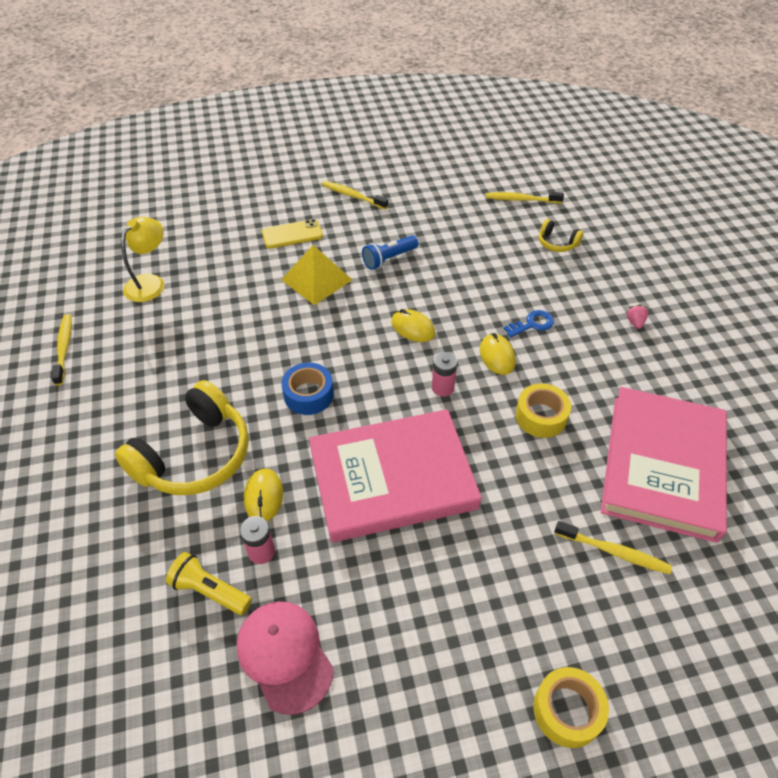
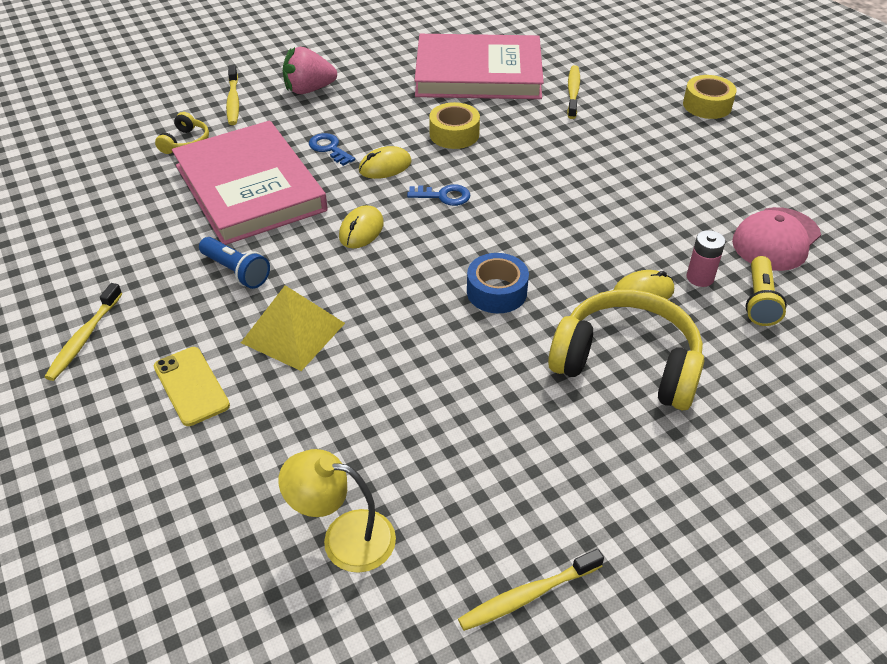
camera: 105 degrees left, 5 degrees down
pink book [309,409,482,542] -> pink book moved to [172,121,328,245]
pink battery [432,352,458,397] -> blue key [407,184,470,206]
yellow toothbrush [486,192,564,203] -> yellow toothbrush moved to [226,65,239,125]
pink strawberry [626,304,648,329] -> pink strawberry [283,47,337,94], size x2.16

